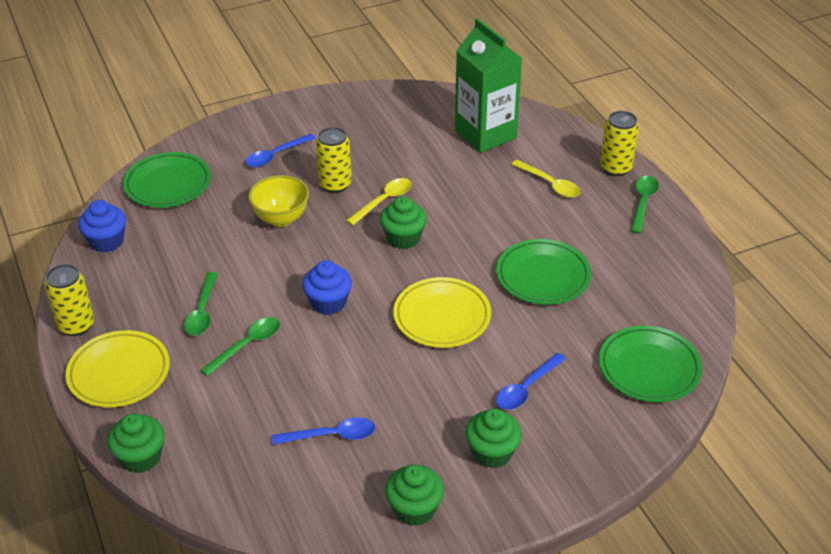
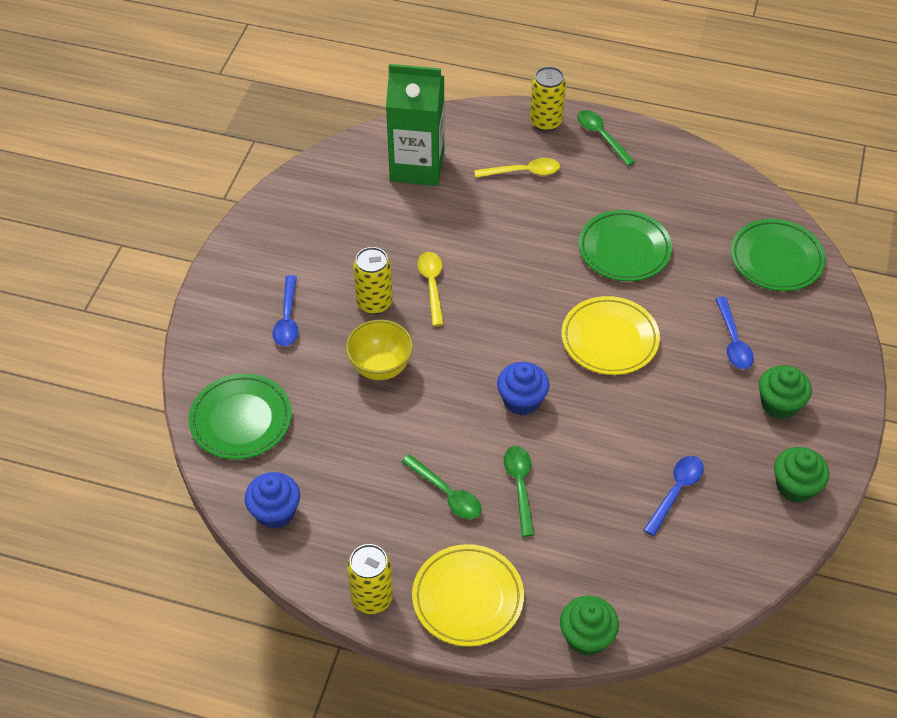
camera: 50 degrees left, 10 degrees up
green cupcake [380,196,427,249] -> none

